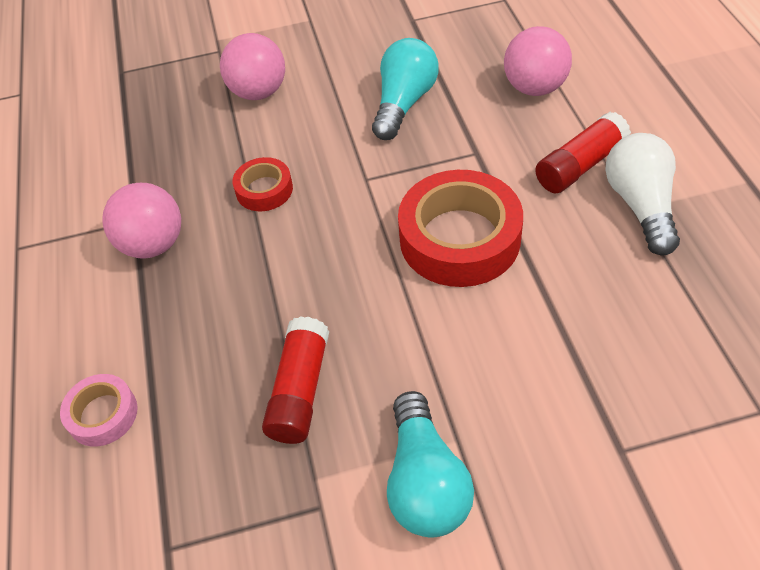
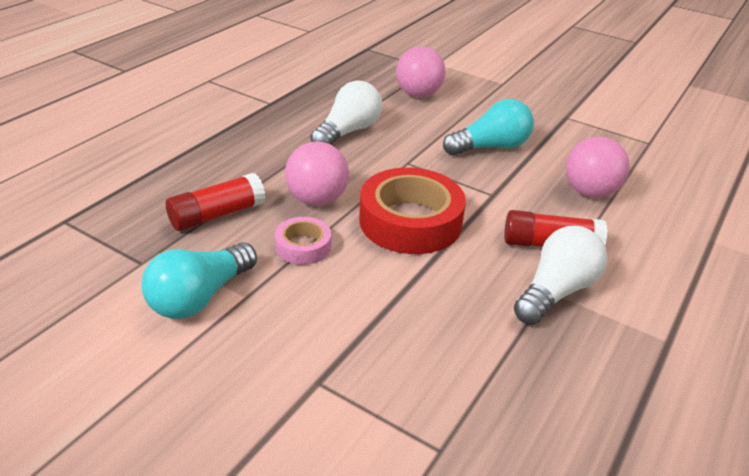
camera: 40 degrees right, 15 degrees down
pink tape [60,374,137,447] -> pink tape moved to [275,217,331,265]
pink ball [103,183,181,259] -> pink ball moved to [285,142,349,206]
red tape [232,157,293,211] -> white light bulb [310,81,382,145]

